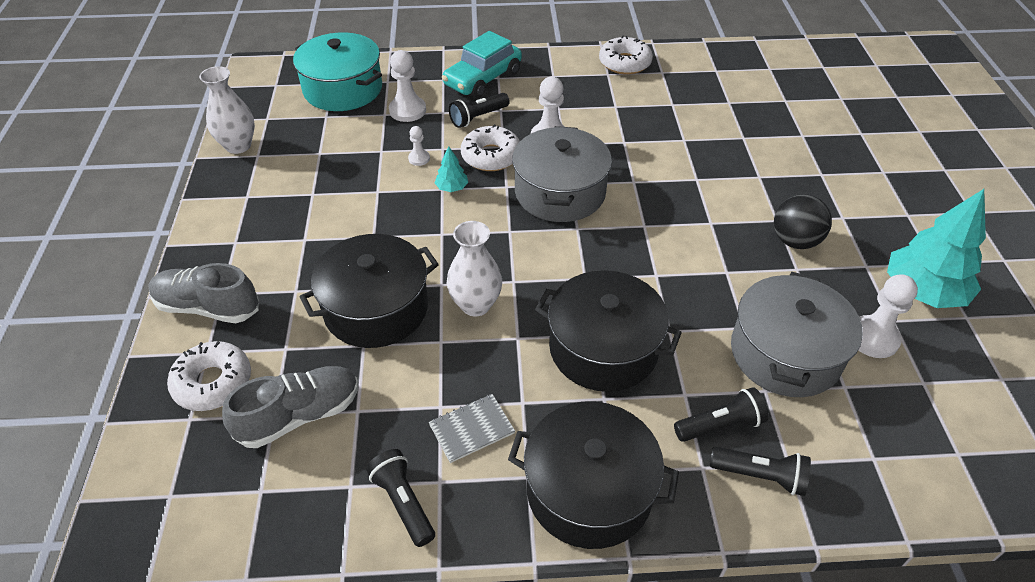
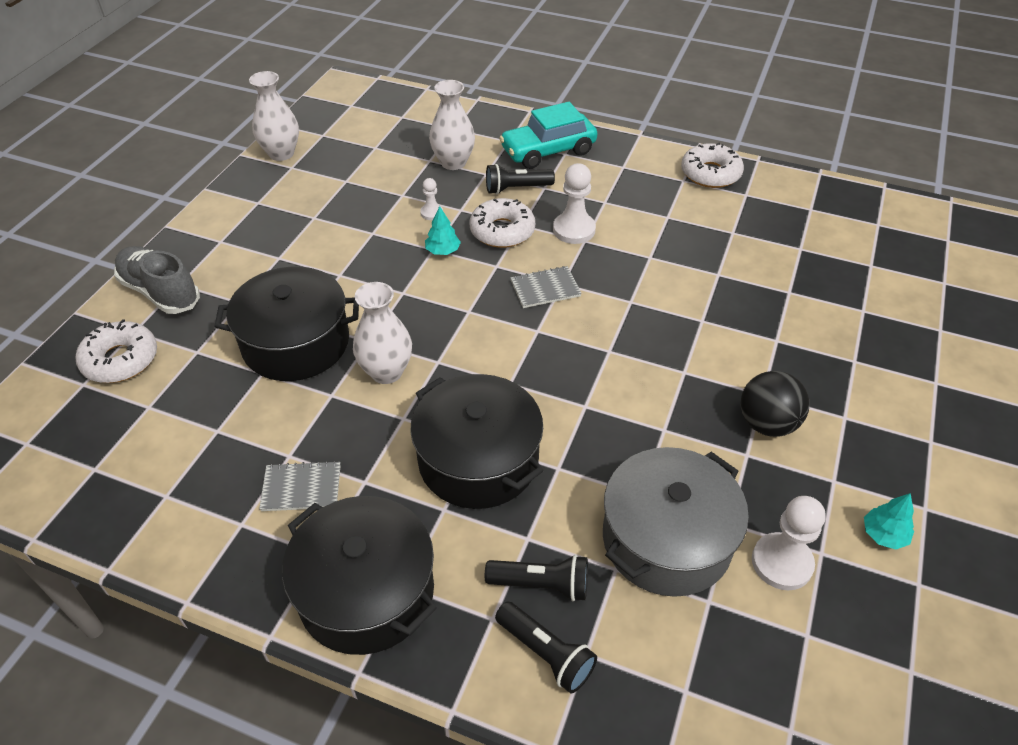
camera: 25 degrees right, 0 degrees up
grey shoe [222,366,358,448] -> none
turquoise pot [293,32,382,111] -> none
black flashlight [366,449,435,547] -> none
white pawn [389,50,426,122] -> white vase [429,80,475,170]
grey pot [512,126,612,222] -> grey notebook [510,266,582,308]
turquoise tree [887,189,986,308] -> turquoise tree [864,493,914,550], size x0.44

